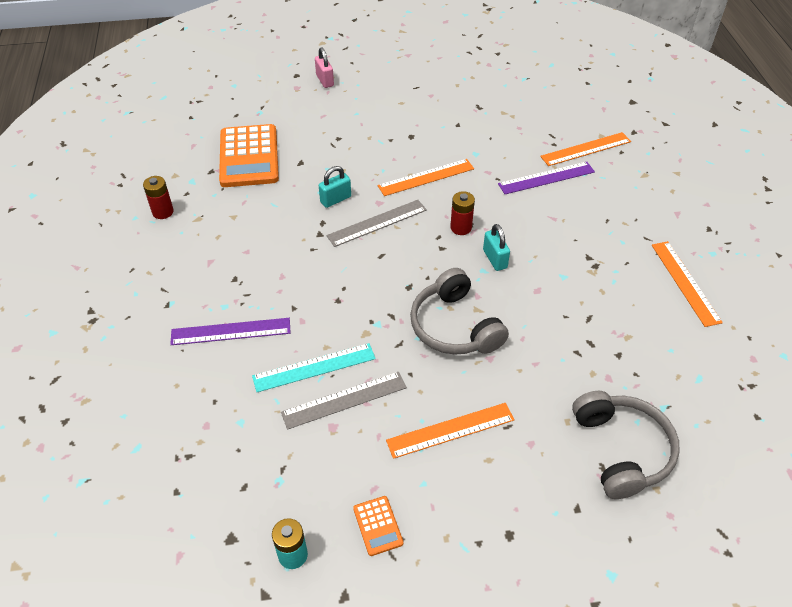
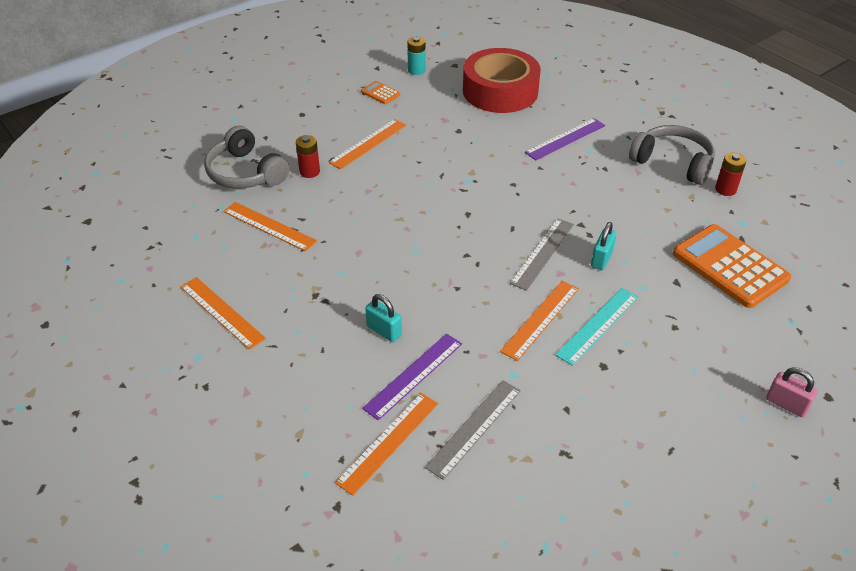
camera: 150 degrees right, 5 degrees down
turquoise ruler [252,343,376,392] -> turquoise ruler moved to [555,288,638,366]
grey ruler [281,372,407,430] -> grey ruler moved to [425,380,521,480]
grey headphones [410,268,509,355] -> grey headphones moved to [629,125,715,185]
red battery [450,191,475,235] -> red battery moved to [296,135,320,178]
turquoise padlock [483,224,510,271] -> turquoise padlock moved to [365,294,402,342]
none -> orange ruler [223,202,317,251]
none -> red tape [463,48,541,113]

